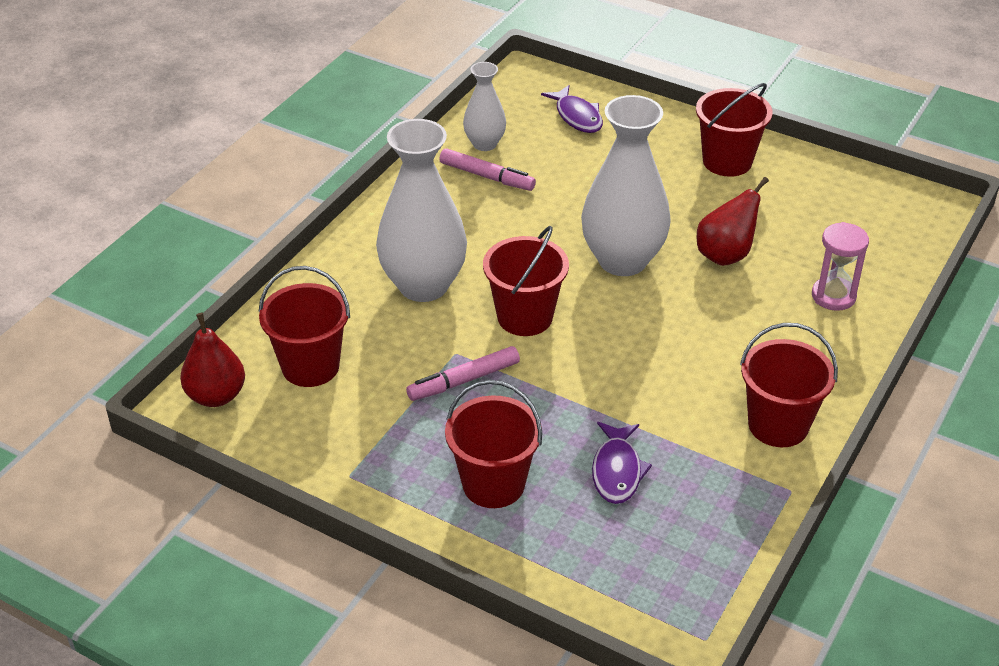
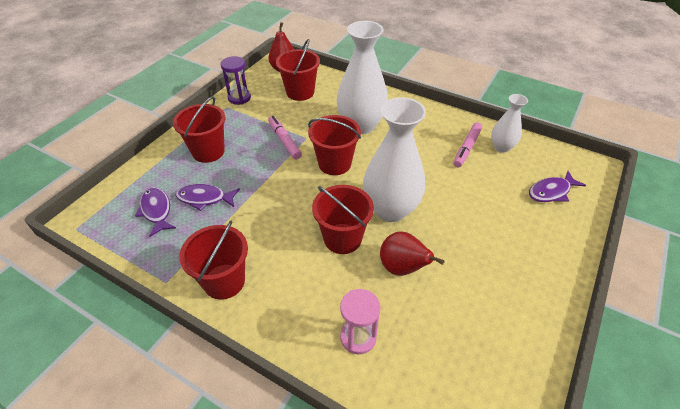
camera: 90 degrees right, 5 degrees up
red bucket [696,83,773,177] -> red bucket moved to [312,185,374,254]
none -> purple fish [135,187,176,237]
none -> purple hourglass [220,56,251,105]

